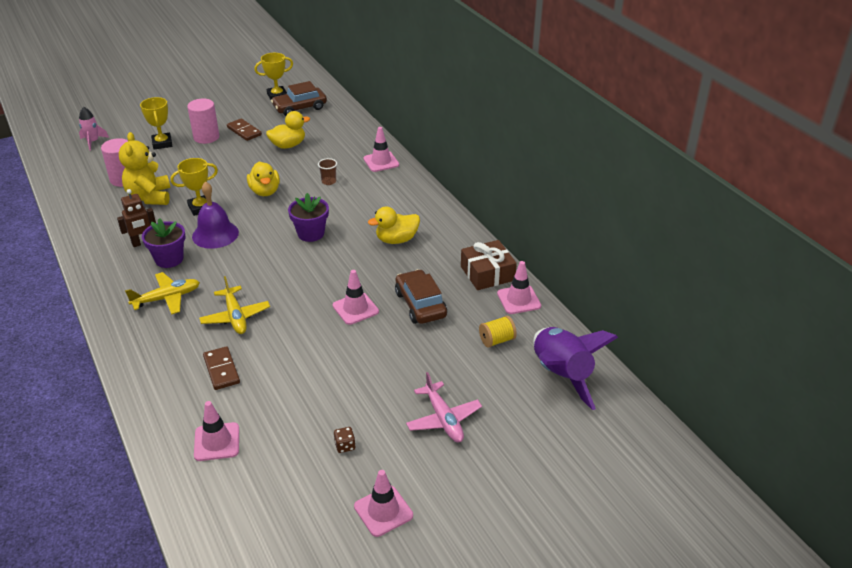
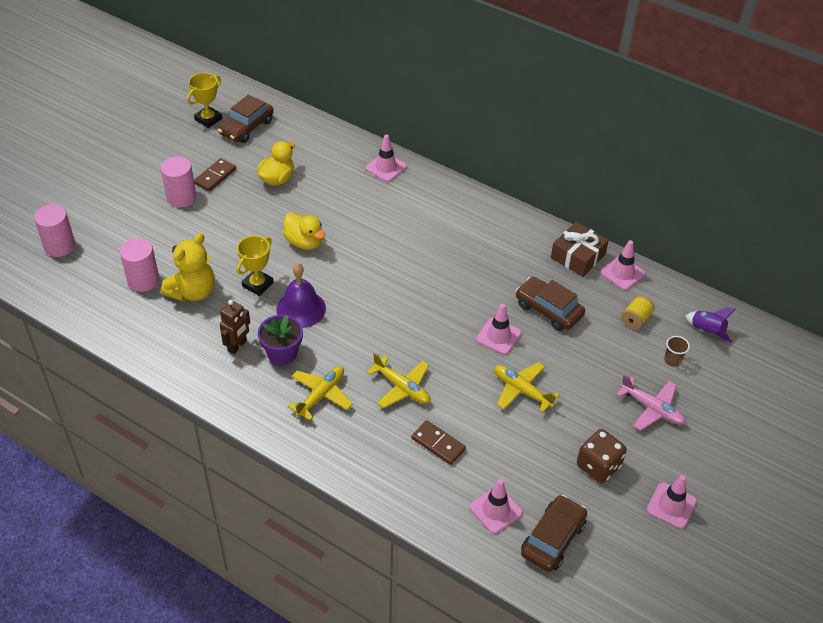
camera: 30 degrees left, 10 degrees up
pink rocket [79,107,109,151] -> pink cylinder [34,204,75,257]
yellow teddy bear [119,132,170,205] -> yellow teddy bear turned 105 degrees counterclockwise [161,233,215,302]
yellow trophy [140,97,172,150] -> none
brown domino [227,118,262,141] -> brown domino turned 75 degrees counterclockwise [194,158,236,192]
purple flower pot [288,193,329,242] -> none
brown cup [318,158,337,185] -> brown cup moved to [664,336,690,367]
brown dice [334,427,356,453] -> brown dice [577,429,627,483], size x2.13
yellow duck [368,206,420,244] -> none
purple rocket [533,327,618,410] -> purple rocket [685,307,736,343], size x0.52
none -> yellow plane [494,362,559,413]
none -> brown car [521,495,587,572]

